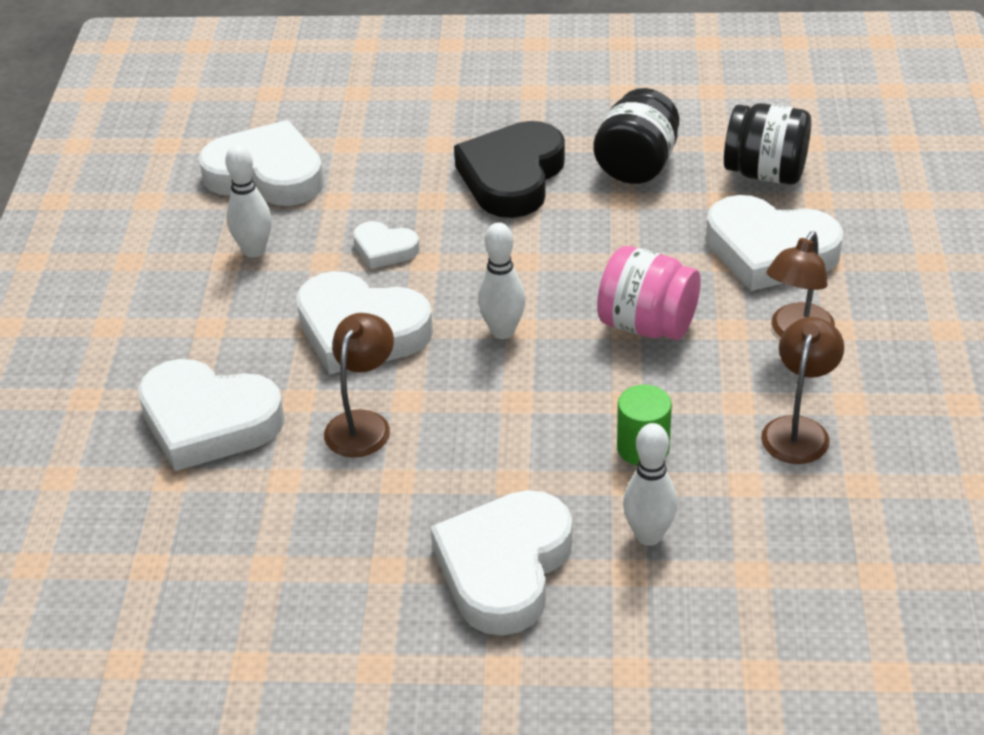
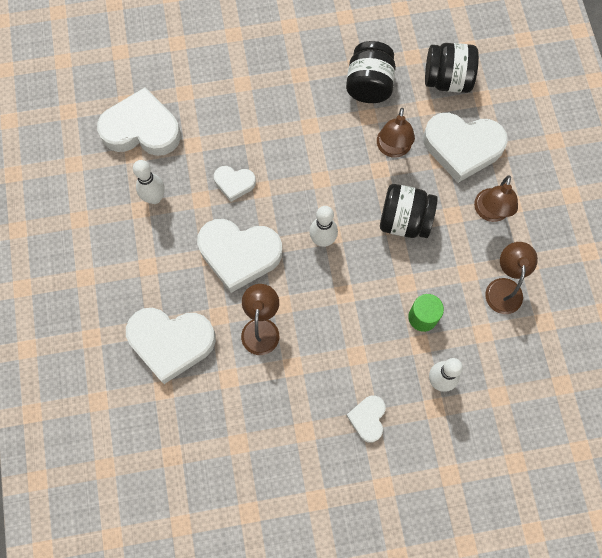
camera: 15 degrees left, 30 degrees up
white heart [430,490,573,636] -> white heart [346,395,386,443], size x0.51
black heart [454,121,565,218] -> none
pink jar [597,246,701,340] -> black jar [380,184,438,238]
none -> brown lamp [377,108,415,158]

